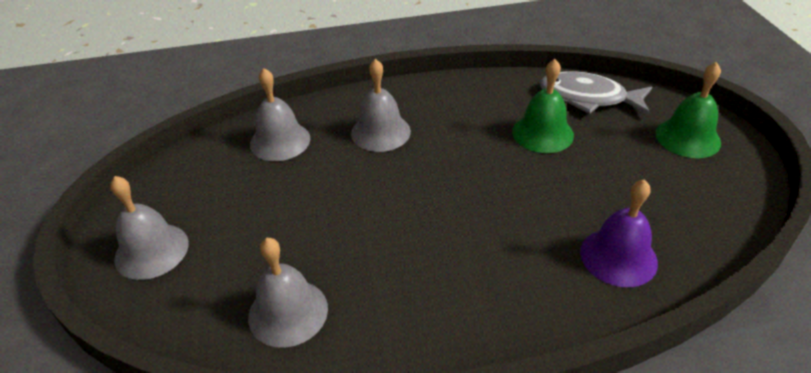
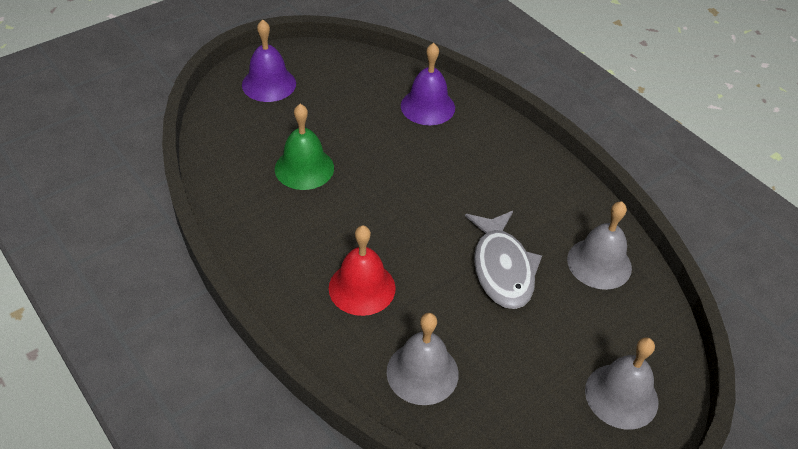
camera: 120 degrees left, 5 degrees up
grey bell [351,59,411,152] -> red bell [329,225,396,316]
grey fish [540,71,652,116] -> grey fish moved to [465,211,542,309]
green bell [656,62,721,158] -> purple bell [242,19,296,102]

